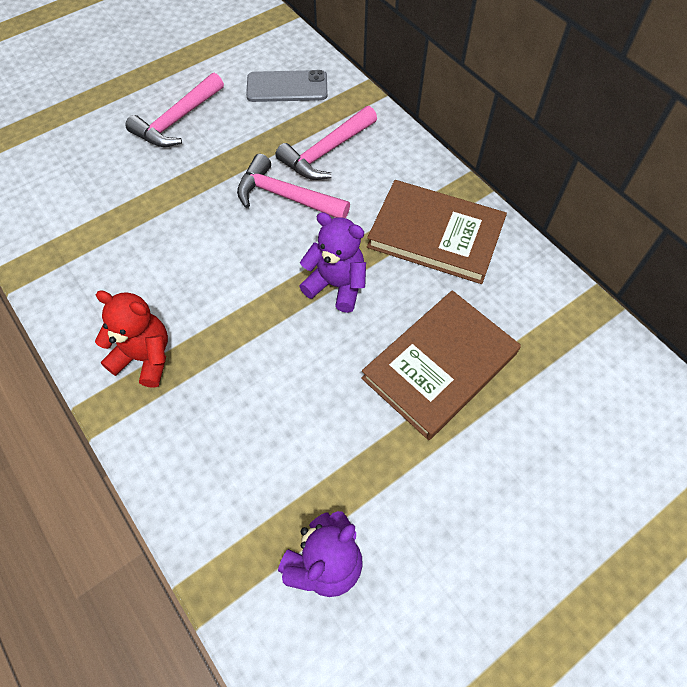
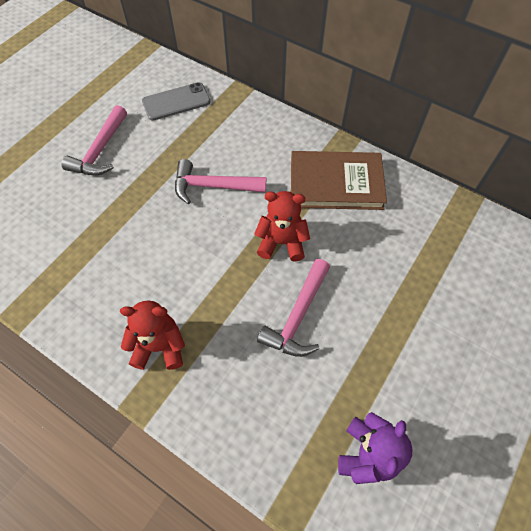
camera: 20 degrees left, 0 degrees up
pink hammer [275,106,377,180] -> pink hammer moved to [257,259,330,357]
purple teddy bear [299,212,366,313] -> red teddy bear [254,191,310,262]
brown book [361,290,521,440] -> none

